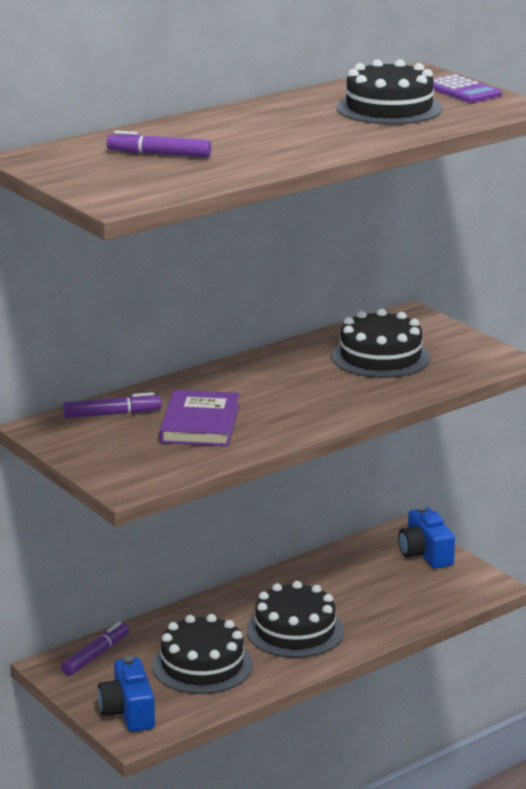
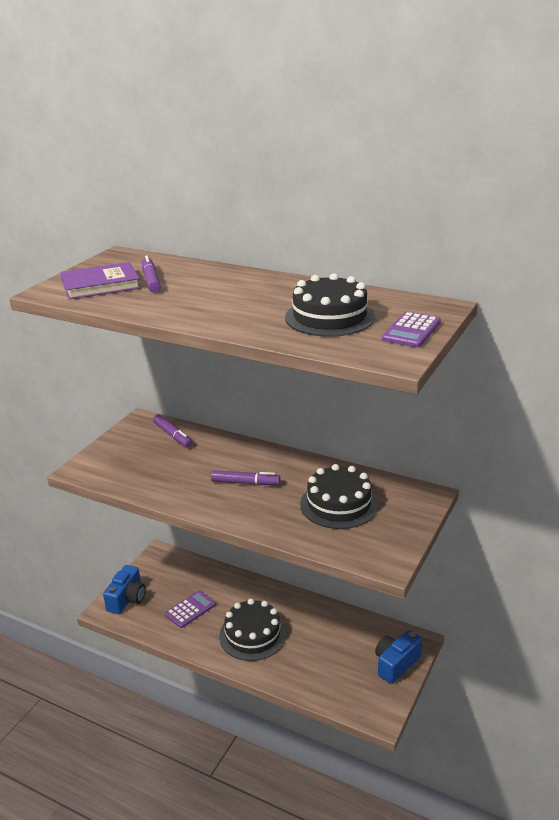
camera: 65 degrees right, 5 degrees up
purple marker [61,622,129,676] -> purple marker moved to [211,470,280,485]
blue camera [98,656,155,732] -> blue camera turned 150 degrees clockwise [103,565,146,614]
black cake [152,614,253,694] -> purple calculator [165,590,216,628]
purple book [159,390,239,446] -> purple book moved to [60,262,141,300]

